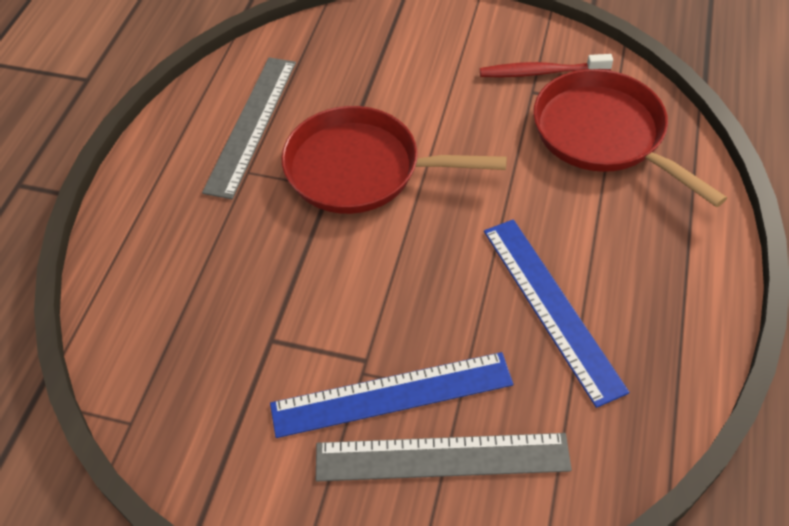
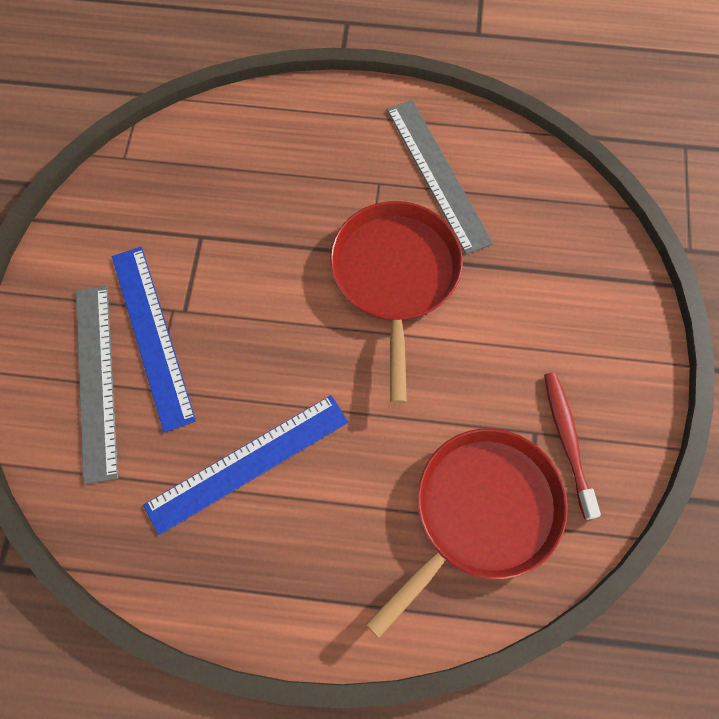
camera: 80 degrees right, 15 degrees up
grey ruler [202,58,296,199] -> grey ruler turned 60 degrees clockwise [387,100,493,255]

